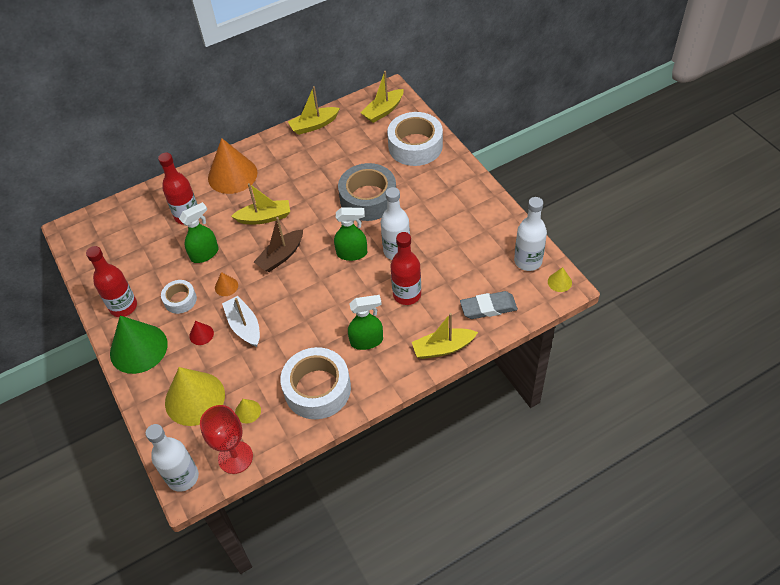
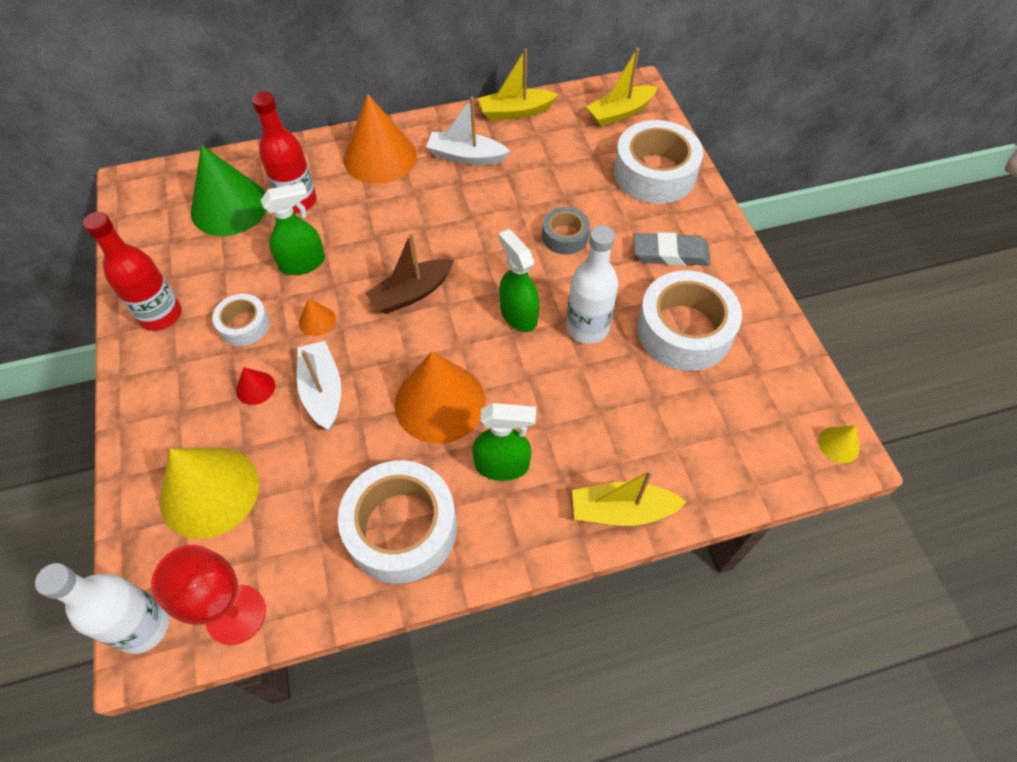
camera: 10 degrees right, 5 degrees up
green cone [110,316,168,374] -> green cone moved to [191,145,266,236]
yellow boat [231,183,290,224] -> none
yellow cone [235,399,261,424] -> none
green spray bottle [334,207,367,261] -> green spray bottle turned 135 degrees counterclockwise [498,229,539,332]
grey tape [338,163,396,221] -> grey tape [542,207,590,255], size x0.53
red bottle [391,232,421,305] -> none
grey eraser [460,291,518,319] -> grey eraser moved to [634,232,711,266]
white bottle [514,197,547,271] -> none
none -> orange cone [394,352,485,444]
none -> white boat [426,96,510,165]
none -> white tape [637,271,742,371]

